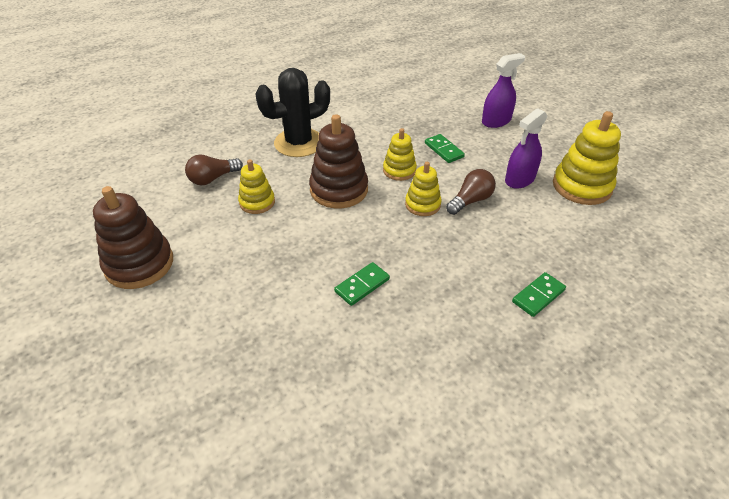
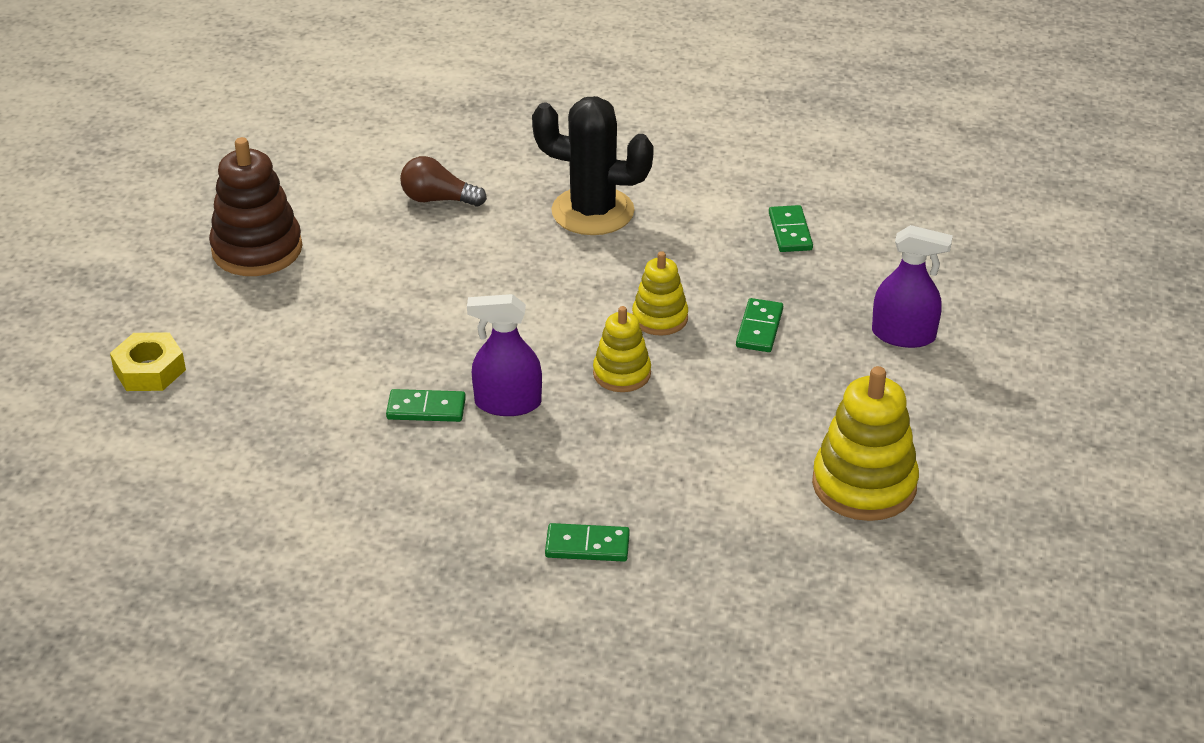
camera: 45 degrees right, 5 degrees down
yellow stacking toy [238,159,275,214] -> none
brown stacking toy [309,114,368,208] -> none
brown light bulb [446,169,496,215] -> none
purple spray bottle [505,108,548,189] -> purple spray bottle moved to [467,294,542,416]
none -> yellow nut [110,332,186,391]
none -> green domino [769,205,813,252]

